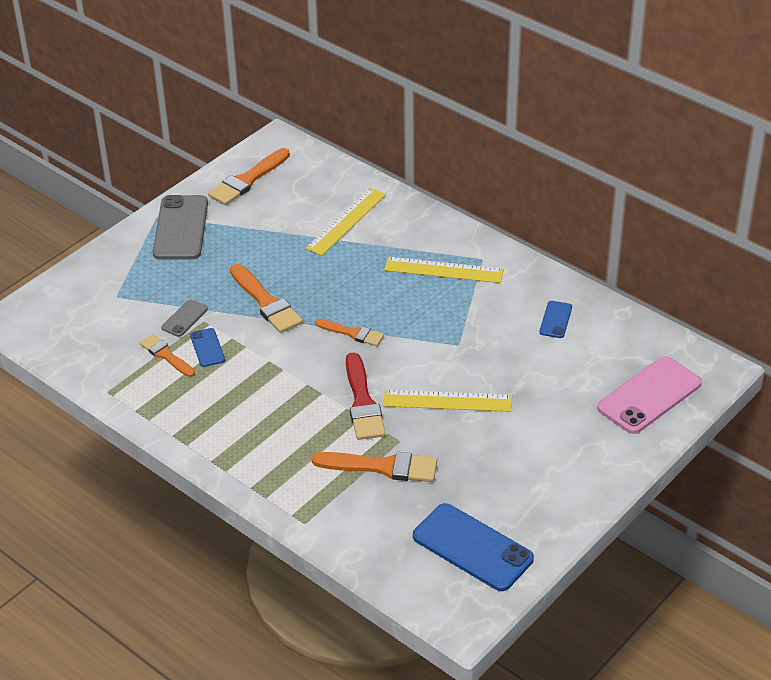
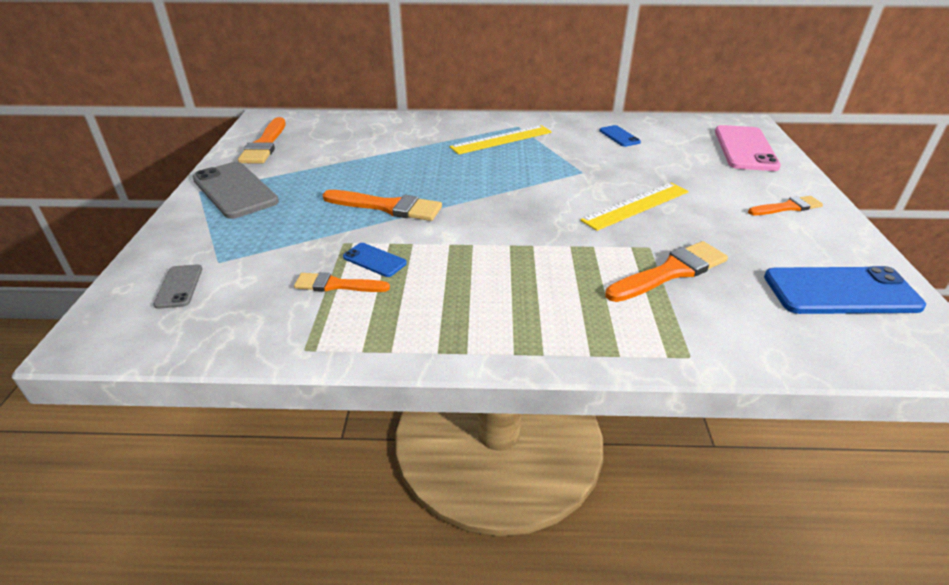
camera: 40 degrees left, 5 degrees down
grey phone [161,299,208,337] -> grey phone moved to [154,264,202,309]
yellow ruler [306,188,386,256] -> none
orange brush [315,319,384,346] -> orange brush moved to [748,196,823,215]
red brush [346,352,386,440] -> none

